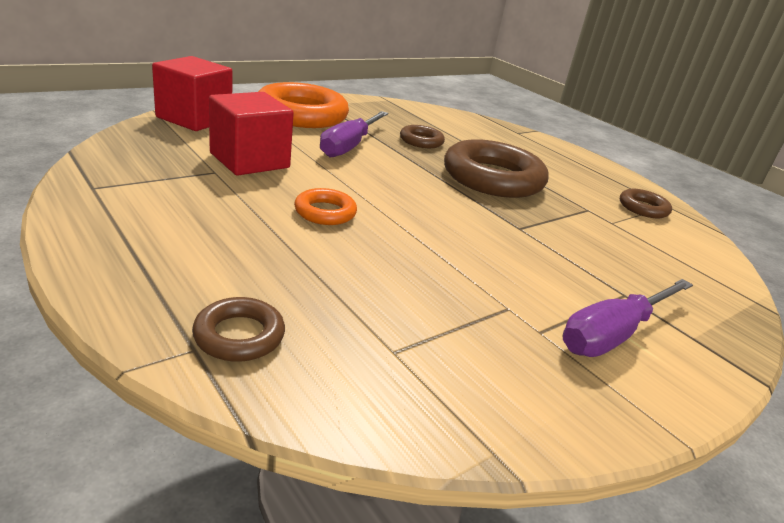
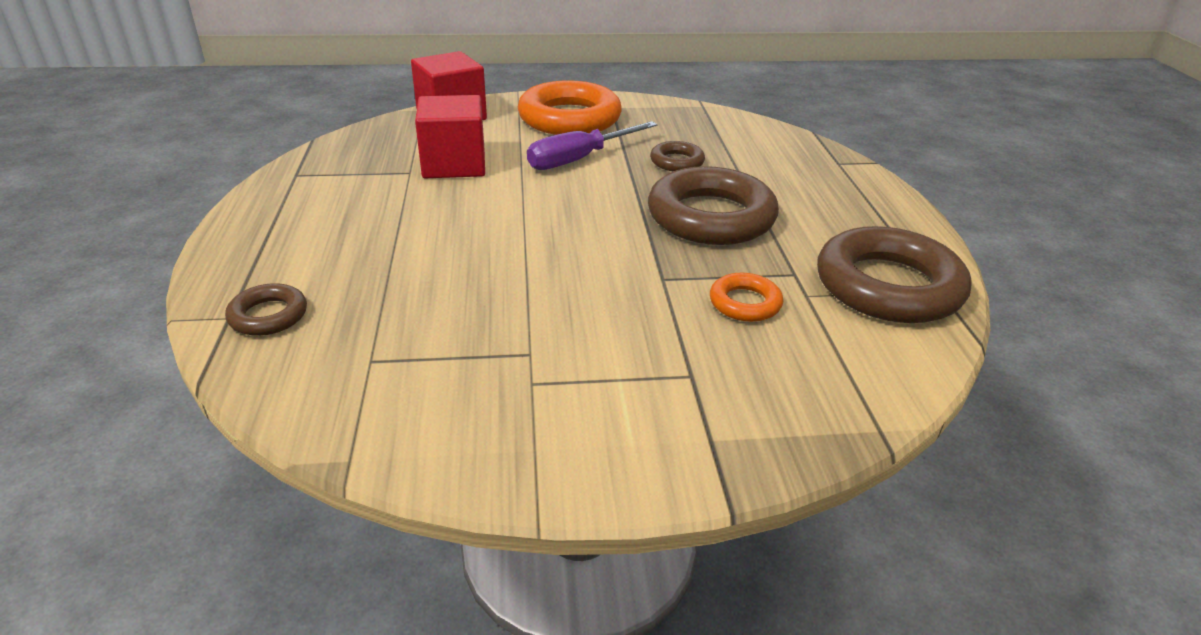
camera: 35 degrees right, 5 degrees up
orange ring [294,188,357,225] -> orange ring moved to [710,273,783,322]
purple screwdriver [562,279,693,357] -> none
brown ring [620,189,672,218] -> brown ring [817,226,971,323], size x2.09

